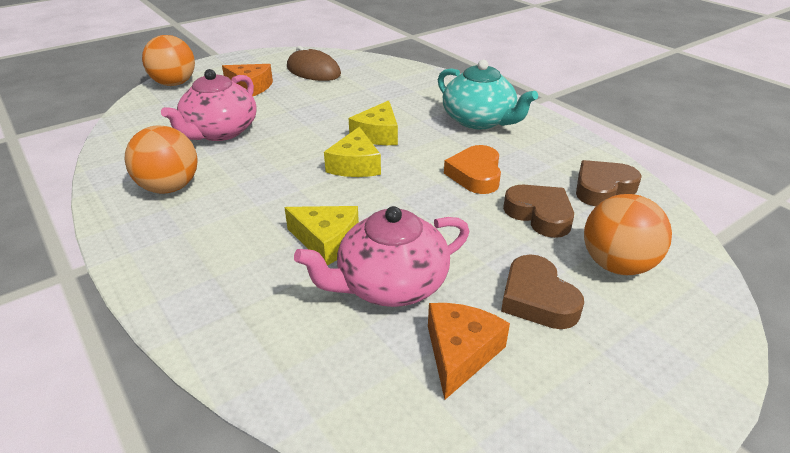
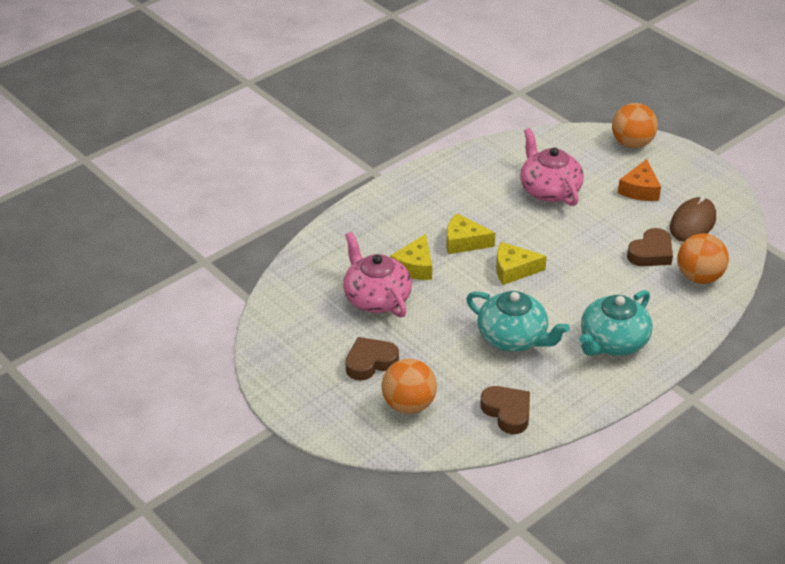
camera: 85 degrees right, 5 degrees up
orange ball [125,126,198,194] -> orange ball moved to [677,233,729,284]
pink teapot [161,69,257,141] -> pink teapot turned 45 degrees clockwise [520,128,584,206]
yellow cheese [349,100,398,145] -> yellow cheese moved to [447,213,495,254]
orange cheese [428,303,510,400] -> none
orange heart [444,145,501,194] -> turquoise teapot [466,291,570,352]
brown heart [503,185,574,238] -> brown heart moved to [627,228,673,266]

